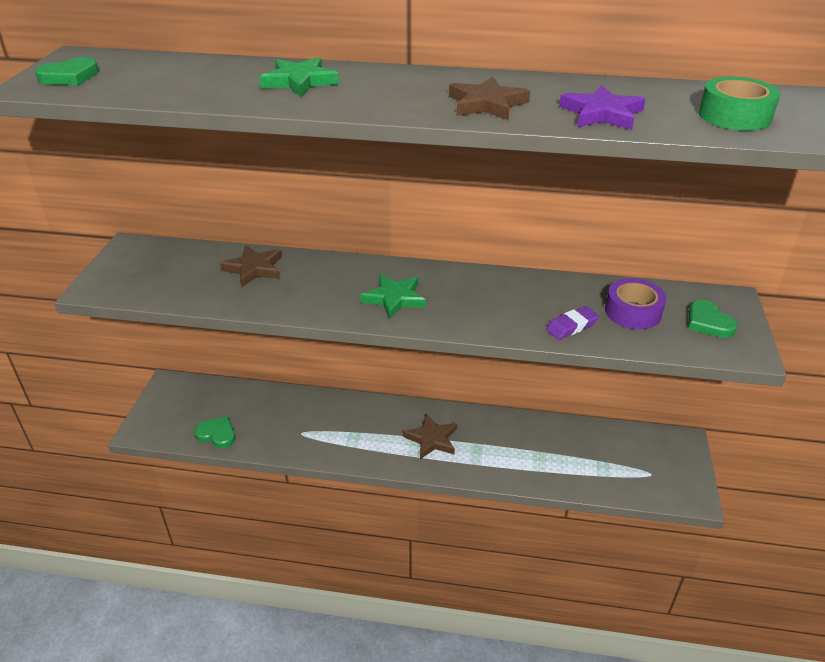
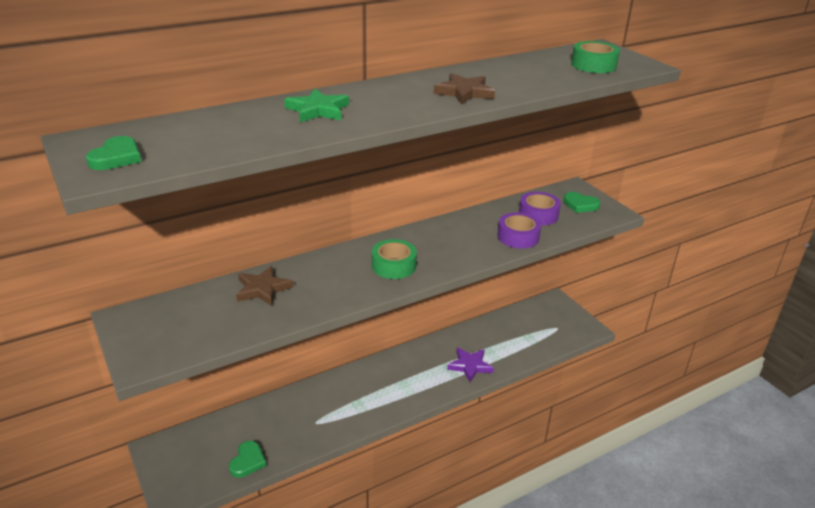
camera: 40 degrees left, 5 degrees down
green heart [194,416,235,448] -> green heart turned 120 degrees clockwise [229,441,266,478]
green star [360,274,426,320] -> green tape [372,239,417,279]
brown star [403,414,457,459] -> none
purple eraser [546,306,599,340] -> purple tape [498,212,541,249]
purple star [559,85,646,130] -> purple star moved to [447,347,494,382]

